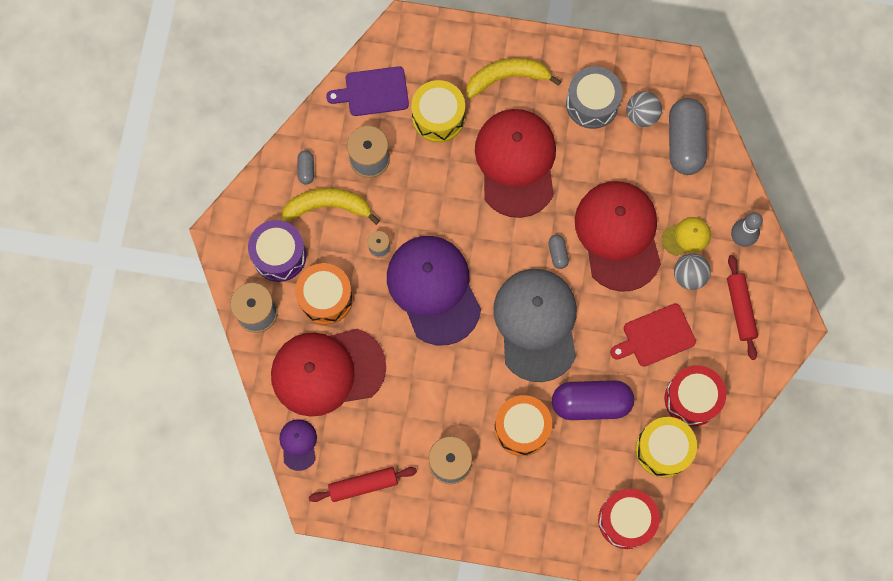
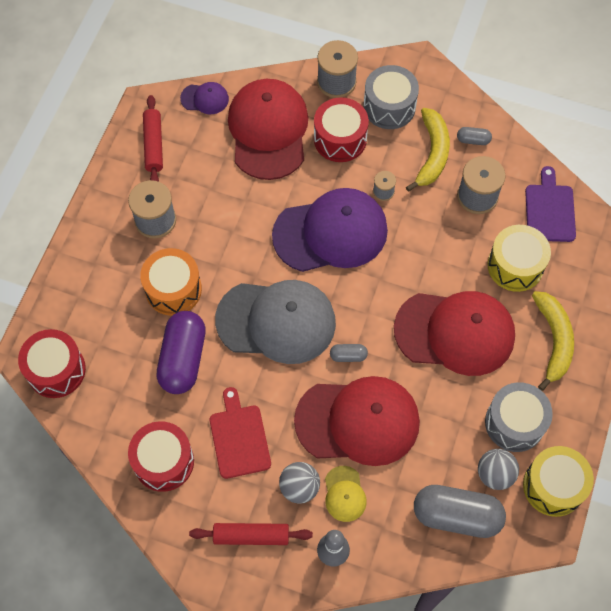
camera: 100 degrees right, 10 degrees down
purple drum [248,220,307,282] -> grey drum [363,65,419,129]
orange drum [295,263,353,325] -> red drum [314,97,369,162]
yellow drum [636,417,697,478] -> yellow drum moved to [523,446,594,517]

